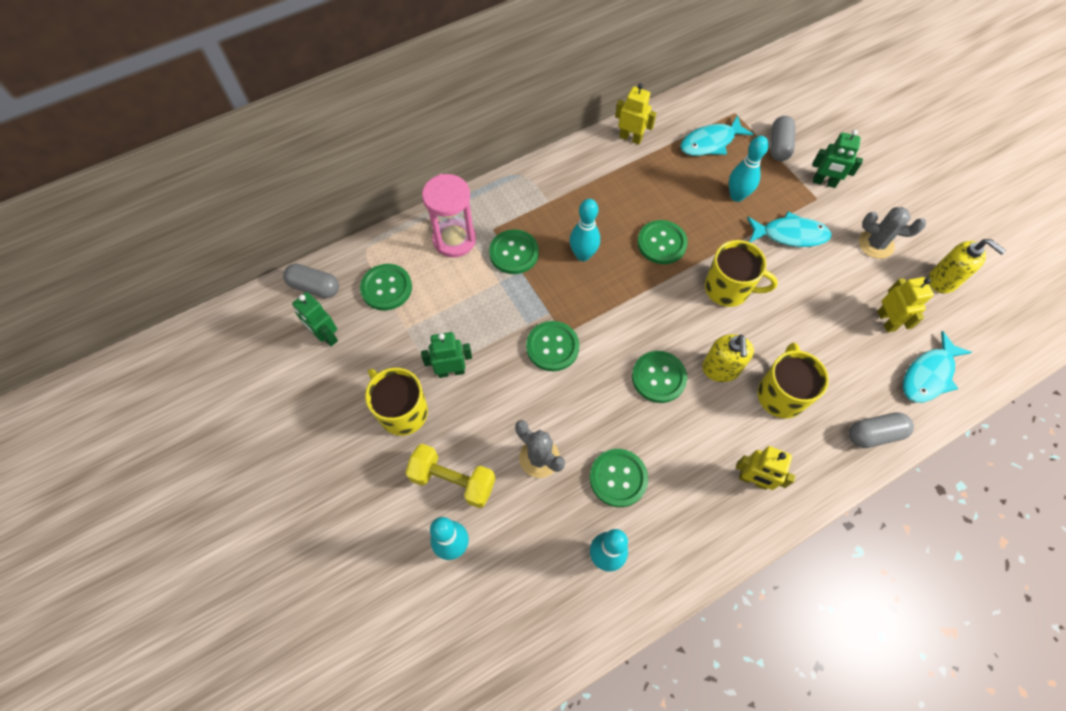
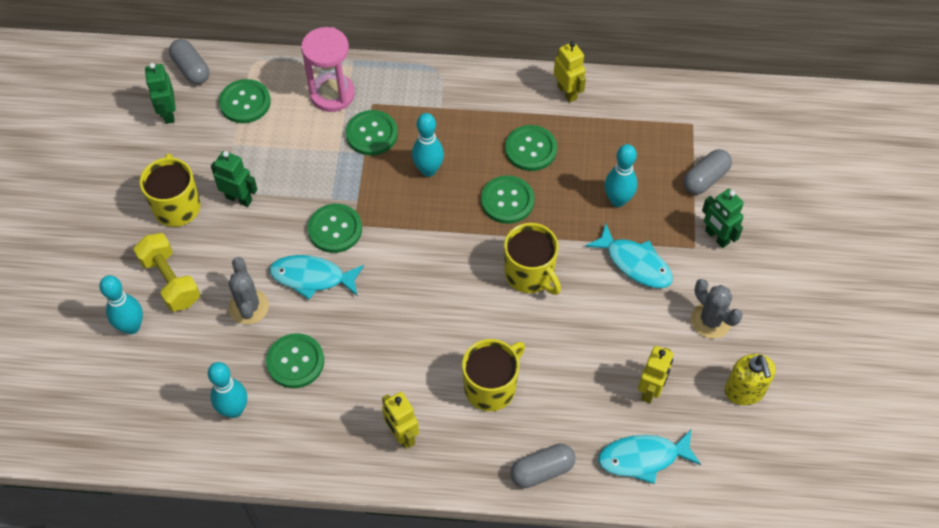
camera: 35 degrees right, 5 degrees down
green button [632,351,687,403] -> green button moved to [505,125,557,171]
turquoise fish [680,115,754,156] -> turquoise fish moved to [269,255,364,300]
yellow soap dispenser [702,334,754,382] -> none
grey capsule [849,412,914,448] -> grey capsule turned 45 degrees counterclockwise [510,444,575,488]

